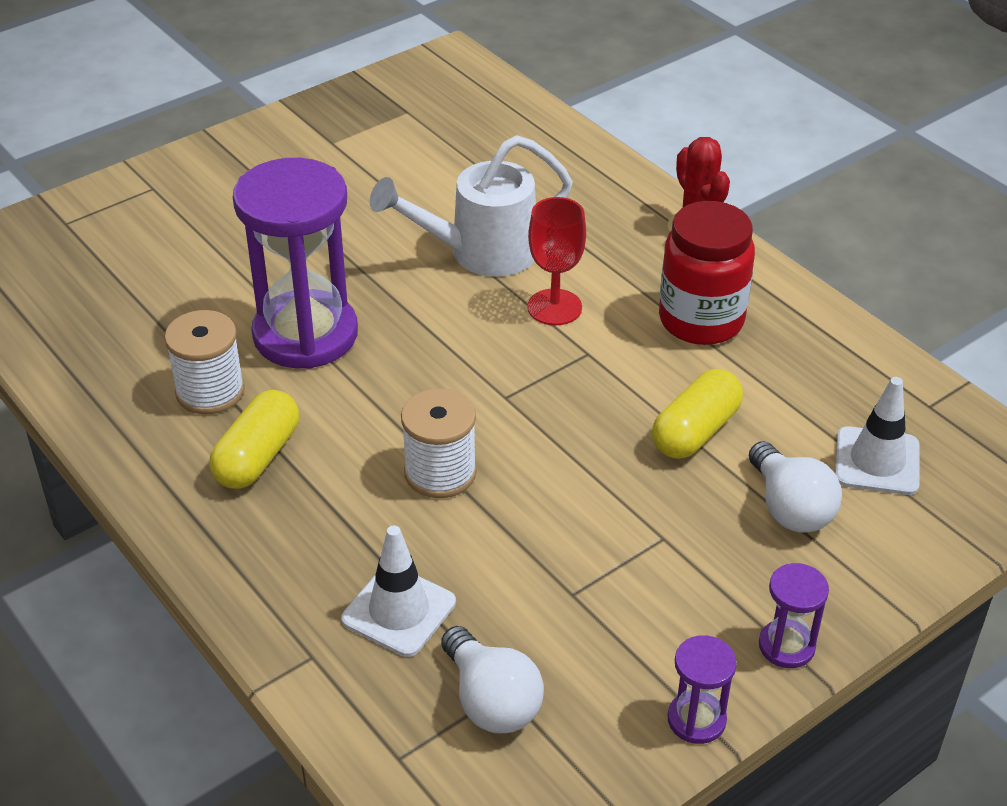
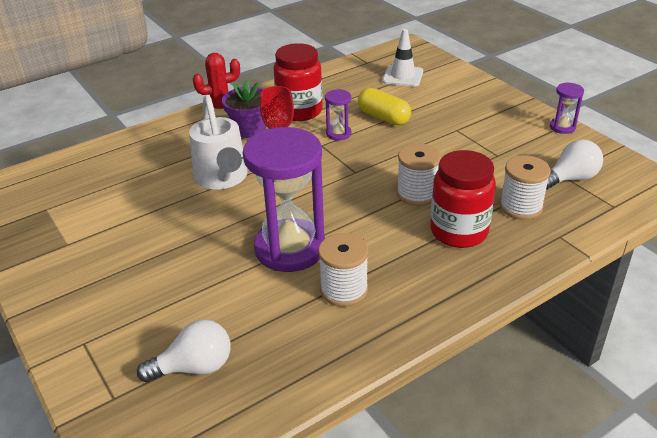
camera: 85 degrees left, 5 degrees down
yellow capsule [209,390,299,489] -> none
white traffic cone [341,525,456,657] -> white spool [500,155,551,220]
white light bulb [749,441,842,533] -> white light bulb moved to [137,319,231,382]
purple hourglass [759,563,829,668] -> purple hourglass moved to [325,89,352,140]
none -> purple flower pot [222,80,266,138]
none -> red jar [430,150,496,248]

